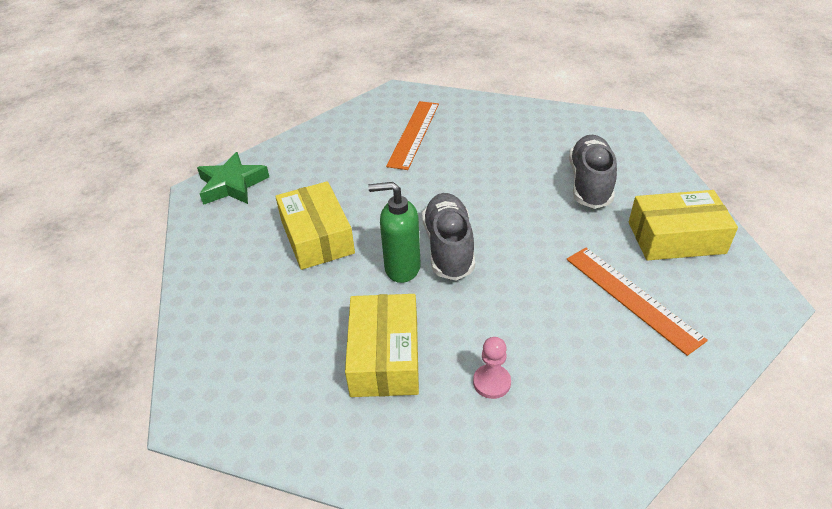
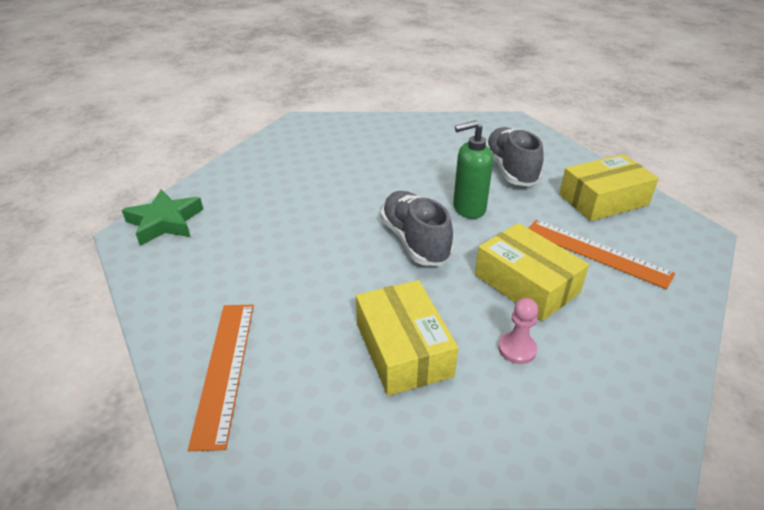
camera: 20 degrees left, 5 degrees down
yellow box [275,181,355,270] -> yellow box moved to [475,223,589,321]
green soap dispenser [368,182,421,283] -> green soap dispenser moved to [453,120,493,219]
orange ruler [386,101,439,170] -> orange ruler moved to [188,305,254,451]

